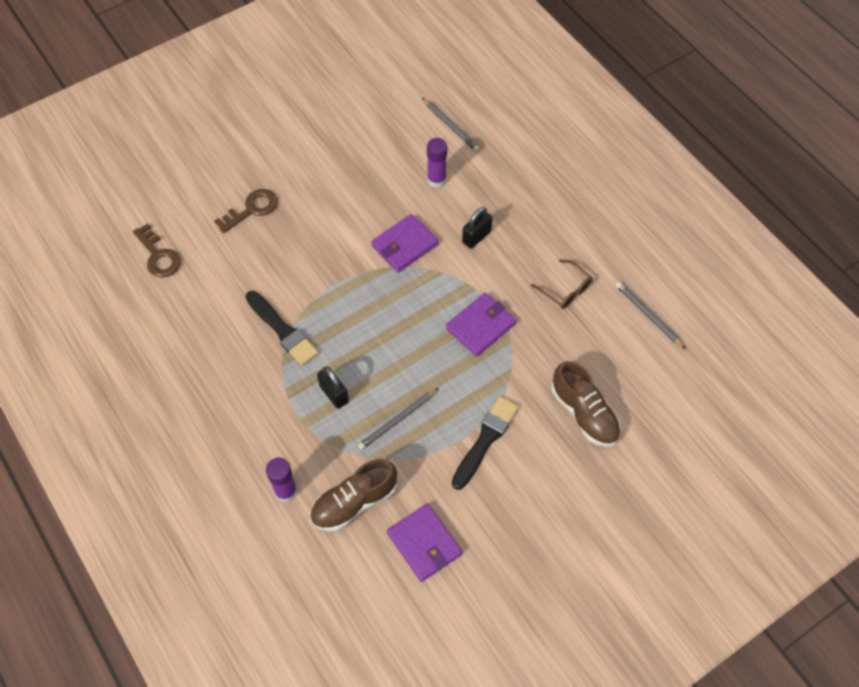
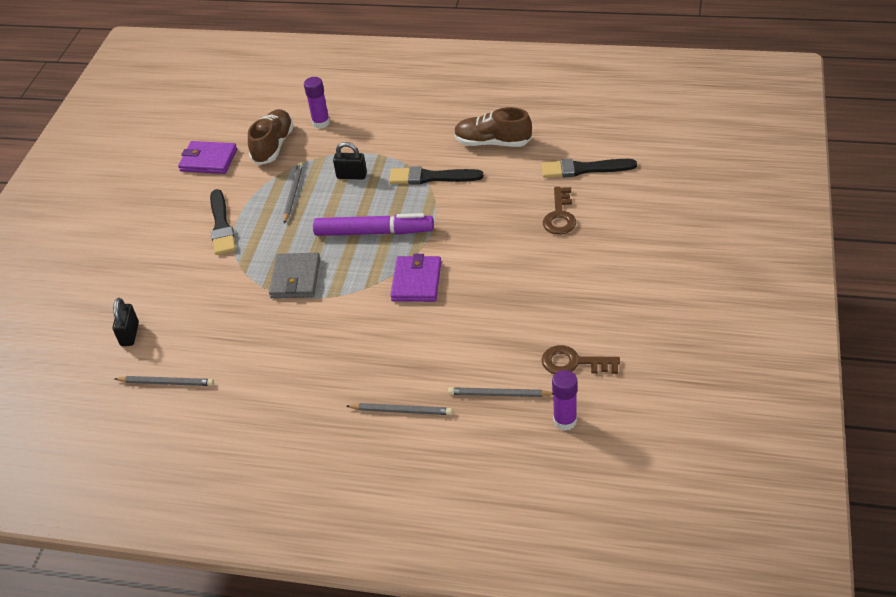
camera: 140 degrees right, 15 degrees down
brown key [133,223,181,278] -> brown key moved to [541,345,620,374]
purple glue stick [427,138,447,188] -> purple glue stick moved to [552,370,578,430]
purple wallet [446,293,516,357] -> grey wallet [269,253,320,298]
black padlock [462,207,493,248] -> black padlock moved to [112,298,139,346]
brown glasses [531,259,593,309] -> none
brown shoe [551,361,621,447] -> brown shoe moved to [454,107,532,147]
none -> purple marker [313,213,434,236]
none -> grey pencil [347,403,452,415]
none -> black brush [541,159,637,178]

